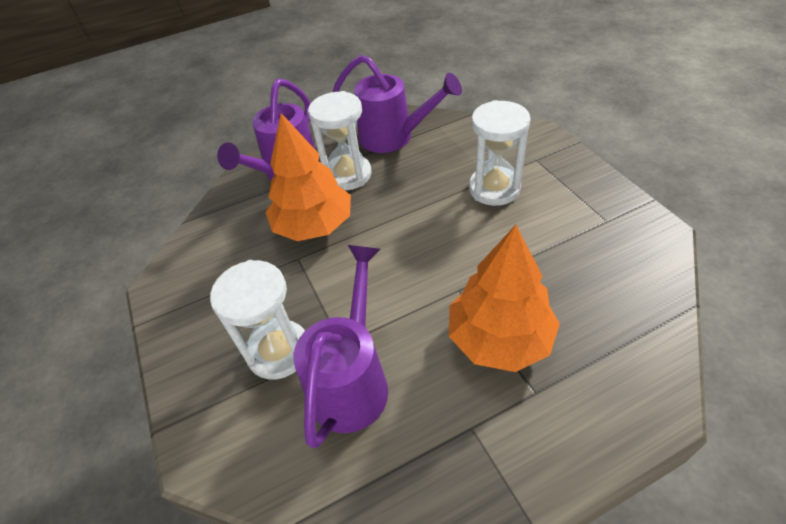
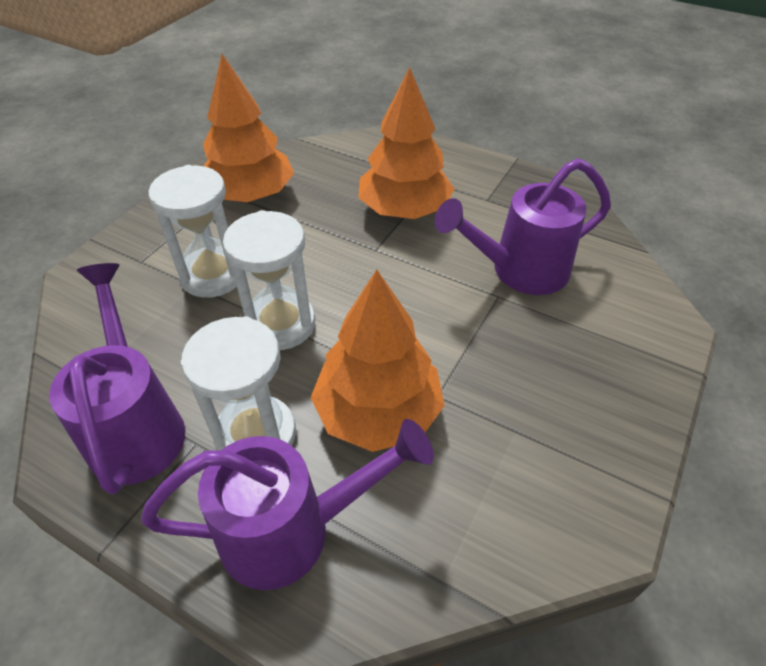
camera: 130 degrees left, 0 degrees up
white hourglass [210,260,305,380] -> white hourglass moved to [223,210,315,350]
none -> orange tree [203,54,294,202]

